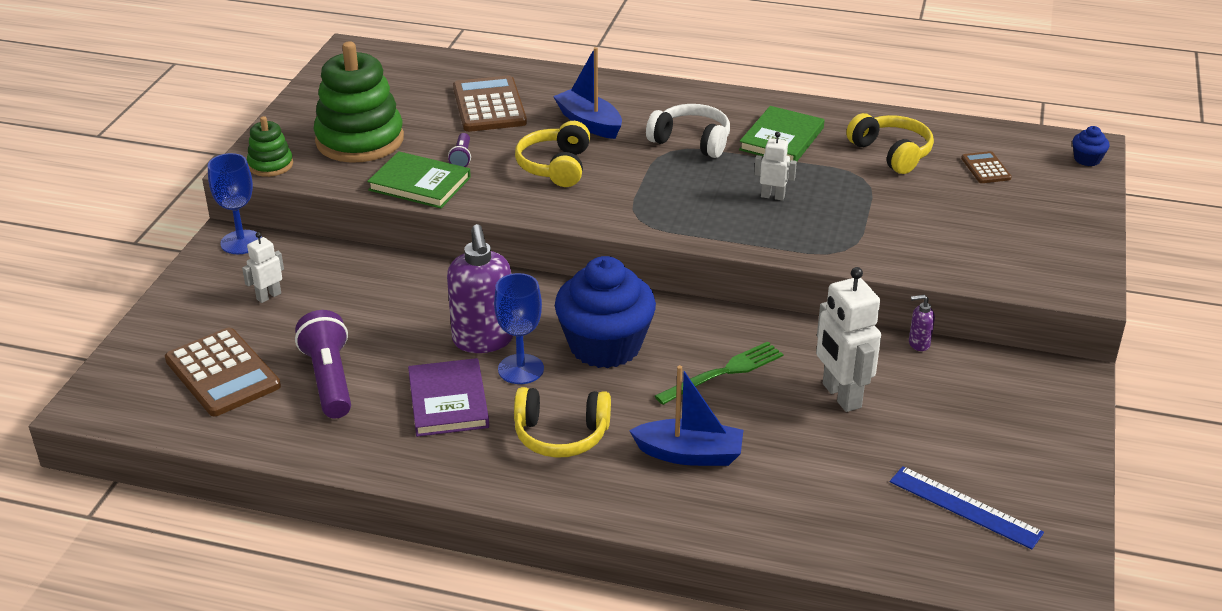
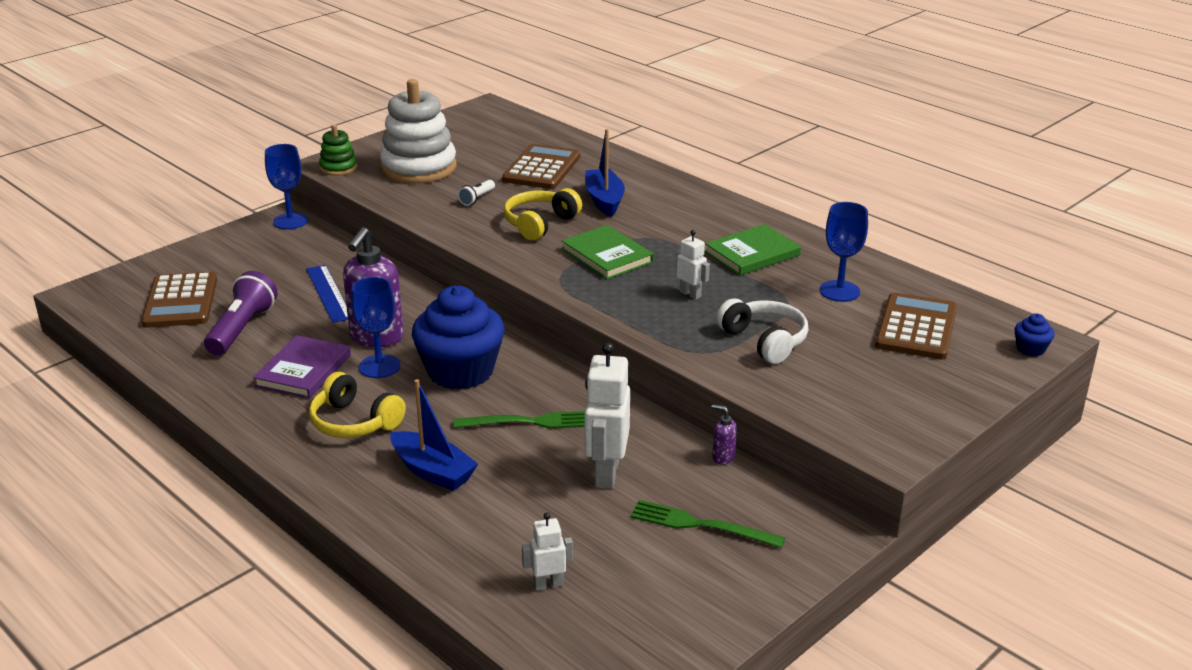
camera: 30 degrees right, 5 degrees down
white robot [242,232,284,303] -> white robot moved to [522,513,573,591]
green stacking toy [314,42,404,163] -> white stacking toy [380,79,457,183]
green book [367,151,471,208] -> green book moved to [562,225,654,280]
purple flashlight [448,133,471,167] -> white flashlight [458,180,495,206]
white headphones [646,104,730,158] -> white headphones moved to [716,298,808,364]
yellow headphones [846,113,934,174] -> blue goblet [820,202,868,302]
blue ruler [890,466,1044,549] -> blue ruler moved to [306,265,348,323]
brown calculator [961,151,1012,183] -> brown calculator [875,292,957,360], size x1.96
none -> green fork [630,500,785,548]

